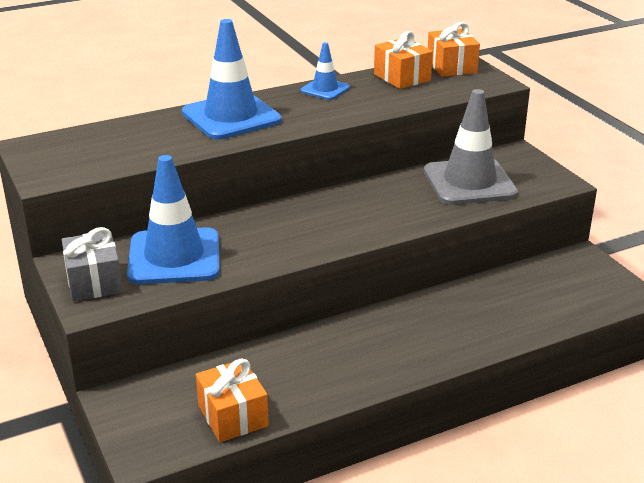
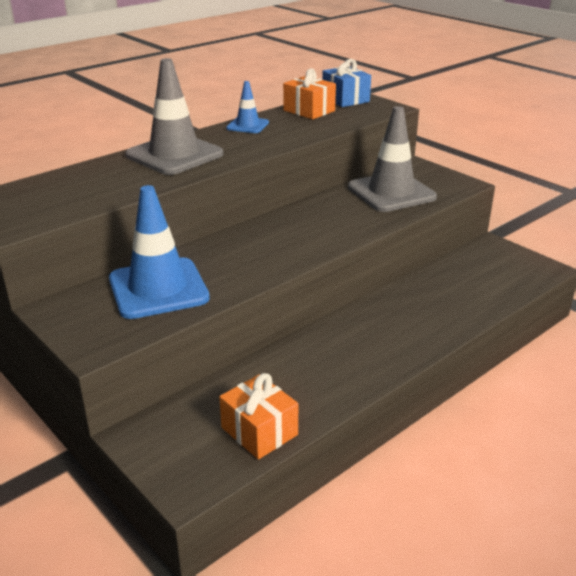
camera: 15 degrees left, 0 degrees up
grey gift [61,227,123,301] -> none
blue traffic cone [182,19,282,140] -> grey traffic cone [125,58,224,175]
orange gift [428,22,480,77] -> blue gift [322,59,371,107]

